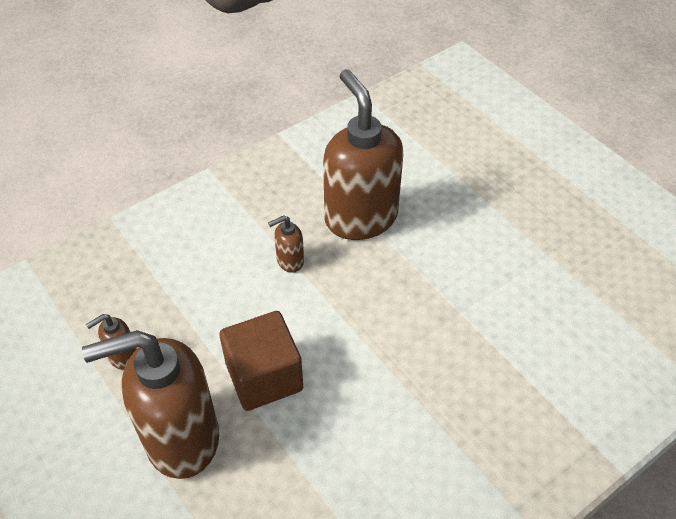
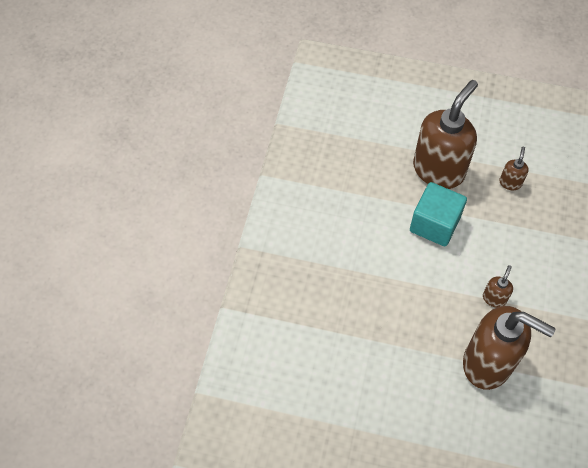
camera: 140 degrees right, 10 degrees up
brown cube [219,311,303,411] -> turquoise cube [410,182,467,246]

